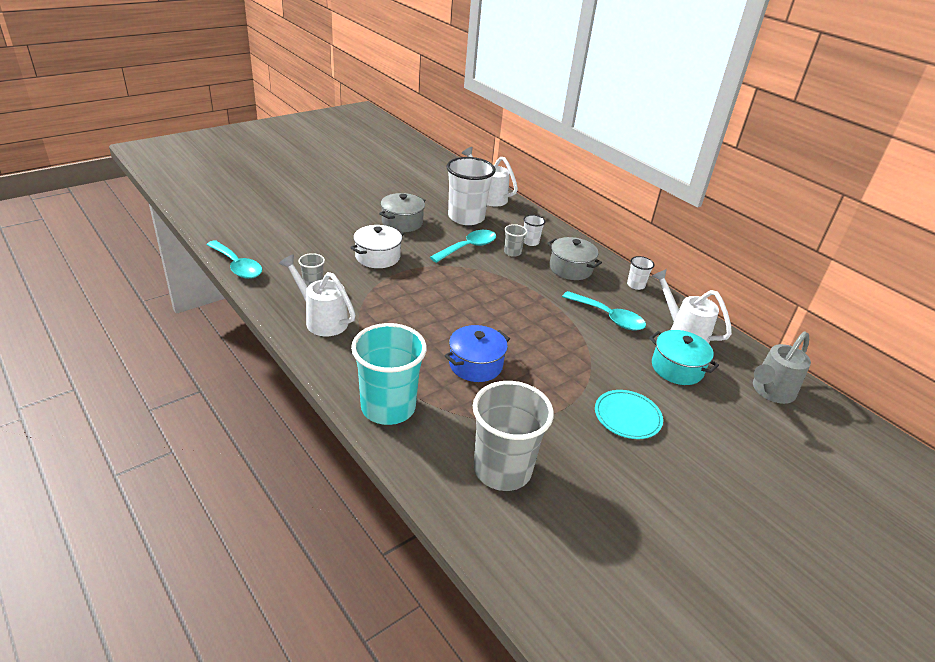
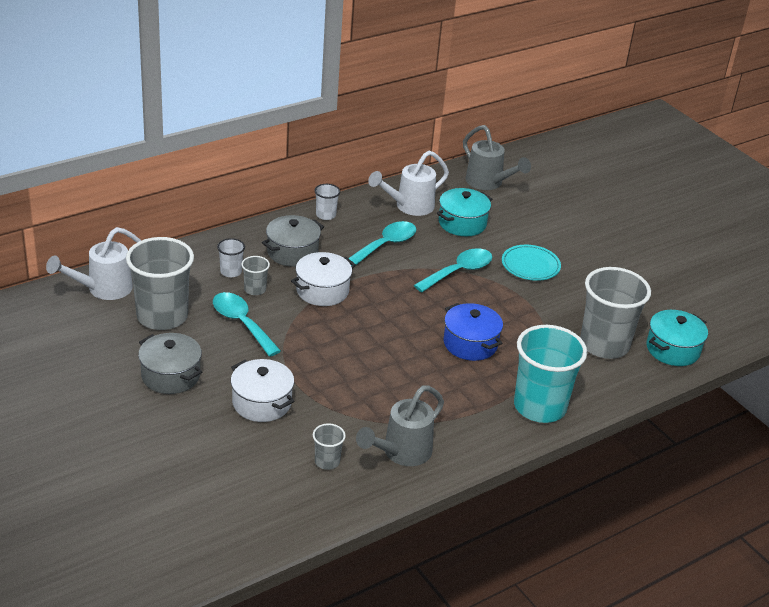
camera: 85 degrees left, 0 degrees up
turquoise spoon [206,240,262,279] -> turquoise spoon moved to [414,248,492,292]
white watering can [279,254,356,336] -> grey watering can [356,385,444,466]
white cup [446,157,496,225] -> grey cup [126,237,194,330]
none -> white pot [291,252,356,306]
none -> turquoise pot [647,310,708,366]

